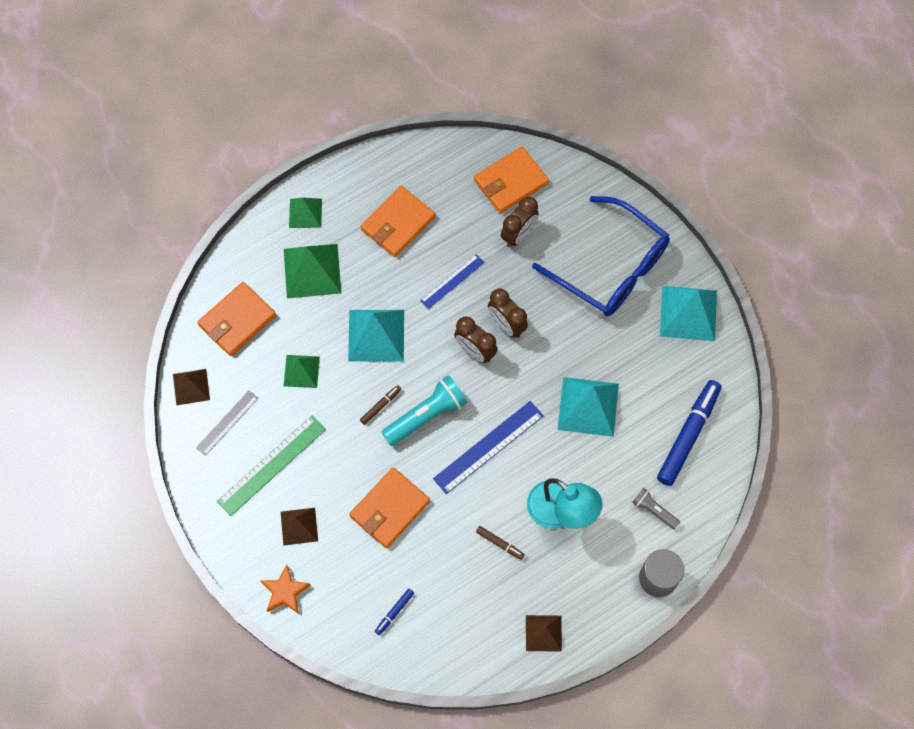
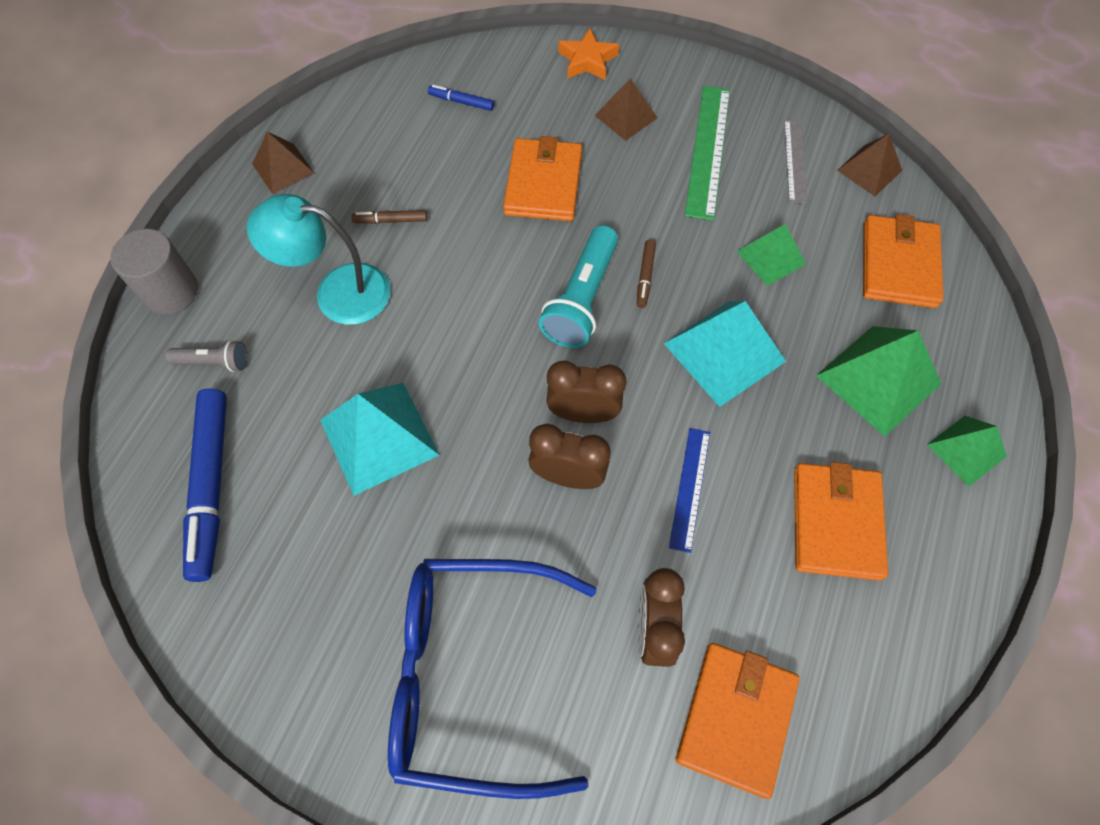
camera: 145 degrees right, 5 degrees down
blue marker [375,589,414,635] -> blue marker turned 75 degrees counterclockwise [428,85,494,111]
blue ruler [433,401,544,494] -> none
turquoise pyramid [660,286,717,341] -> none

